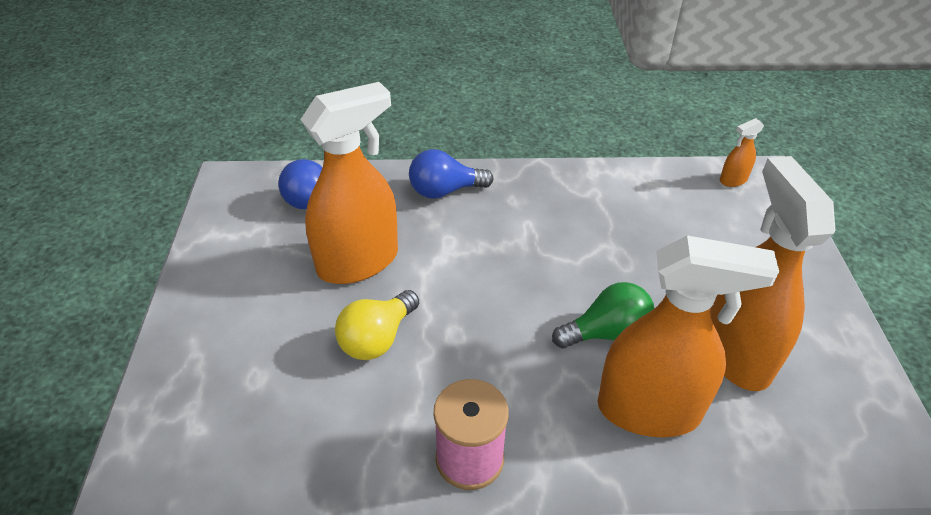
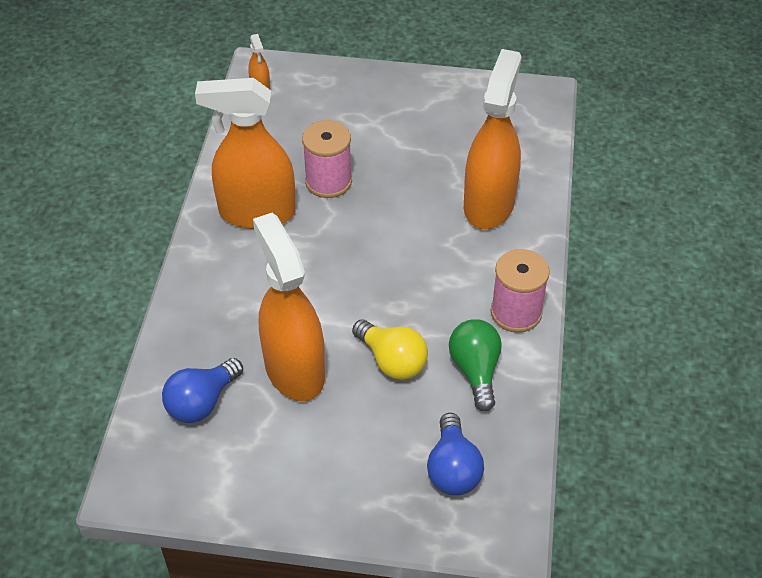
camera: 80 degrees left, 5 degrees up
blue light bulb [409,149,493,199] -> blue light bulb moved to [427,413,484,495]
green light bulb [552,282,654,348] -> green light bulb moved to [449,319,502,412]
orange spray bottle [710,156,835,391] -> orange spray bottle moved to [195,78,296,229]
none -> pink spool [302,120,352,198]

